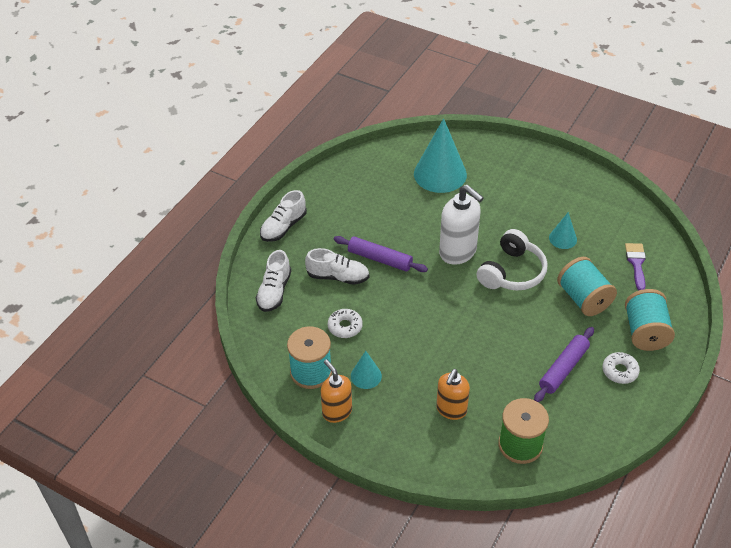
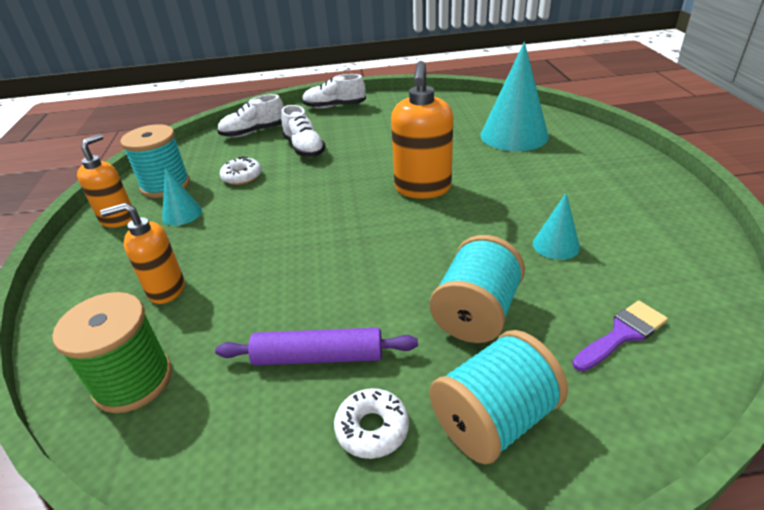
camera: 55 degrees right, 10 degrees down
purple rolling pin [334,236,428,272] -> none
white soap dispenser [439,185,484,265] -> orange soap dispenser [391,61,453,199]
white headphones [477,229,547,290] -> none

